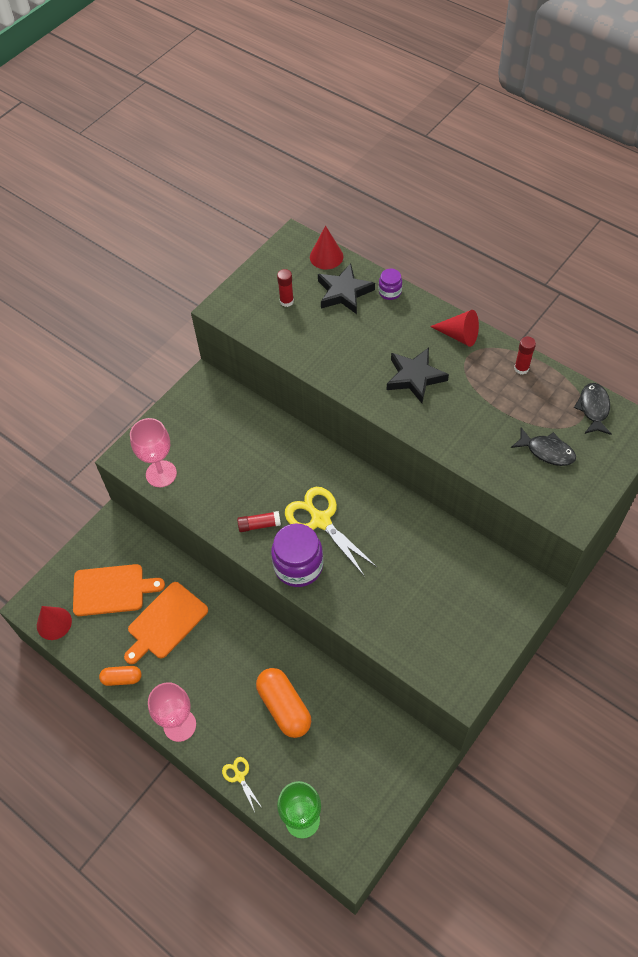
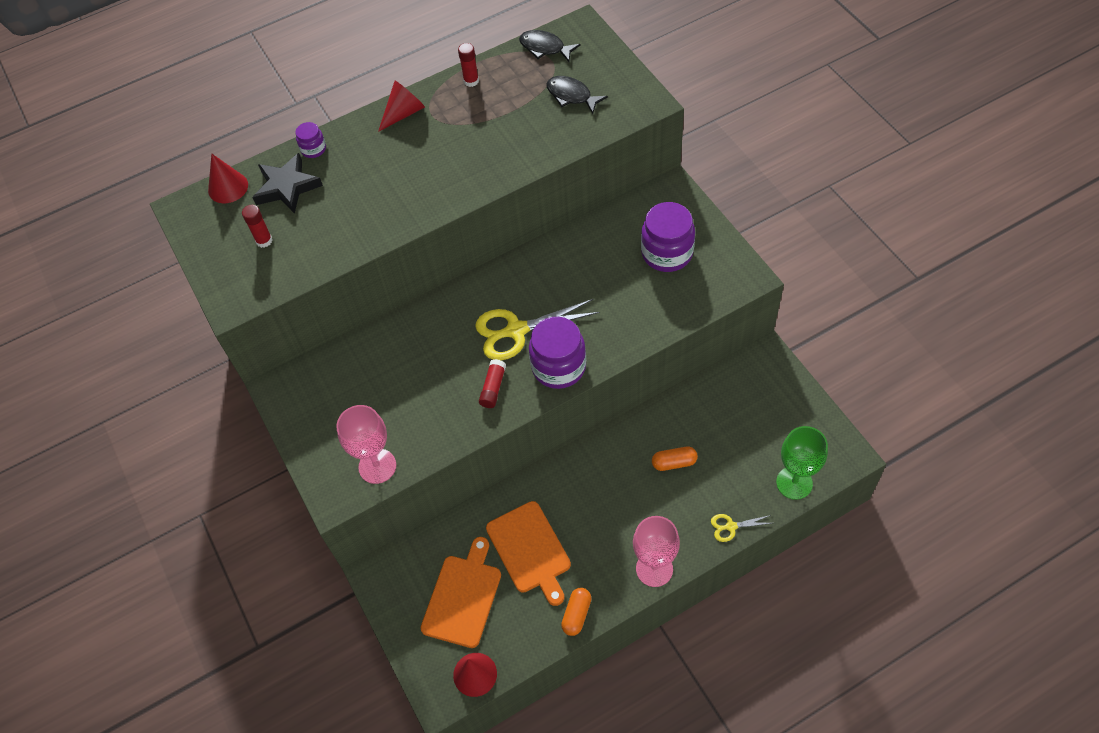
camera: 65 degrees left, 0 degrees up
orange capsule [256,668,311,738] -> orange capsule [652,447,698,471], size x0.56
black star [387,348,449,403] -> none
black fish [511,427,576,466] -> black fish turned 105 degrees counterclockwise [546,76,608,114]
none -> purple jar [641,202,695,272]

